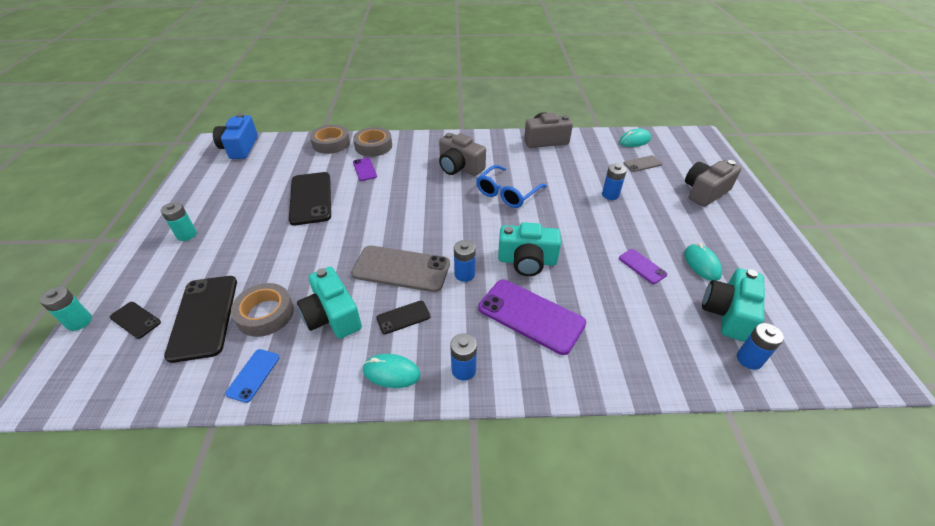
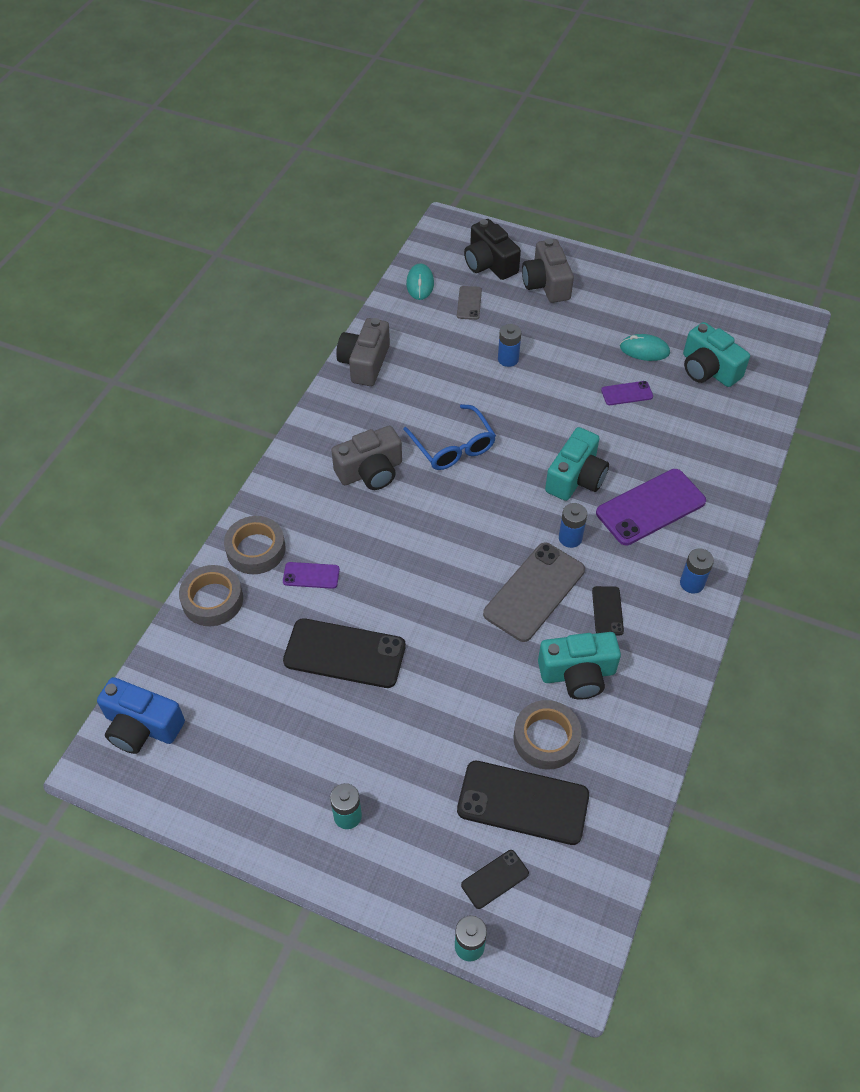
camera: 65 degrees left, 10 degrees up
blue phone [225,349,280,403] -> none
turquoise mouse [363,354,421,388] -> none
blue battery [737,323,784,370] -> none
none -> black camera [464,219,521,280]

